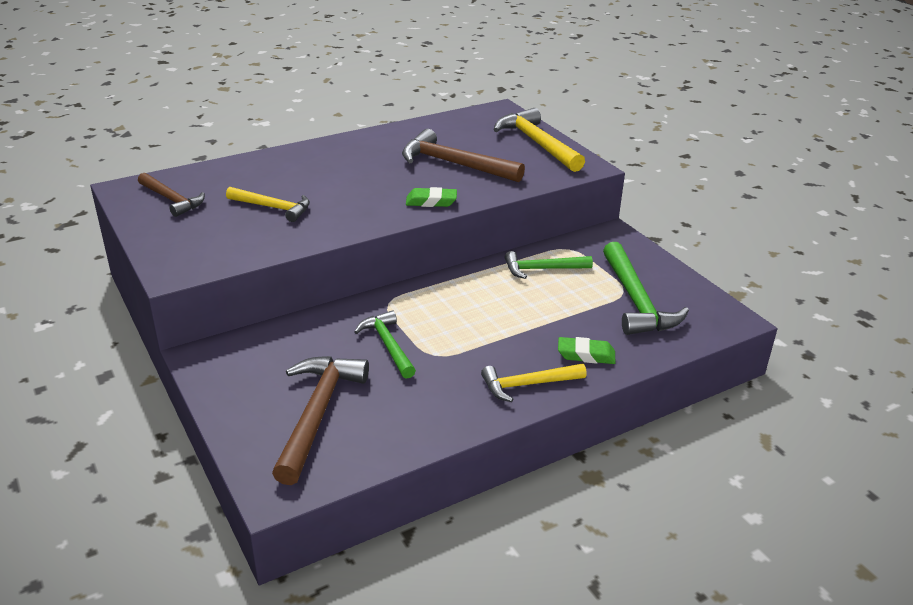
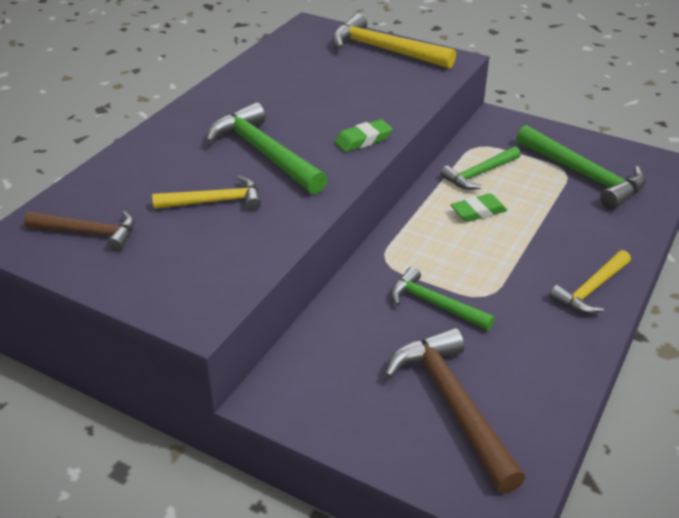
camera: 30 degrees left, 5 degrees up
brown hammer [402,129,525,182] -> none
green eraser [558,337,616,364] -> green eraser moved to [450,193,507,222]
none -> green hammer [206,102,328,194]

